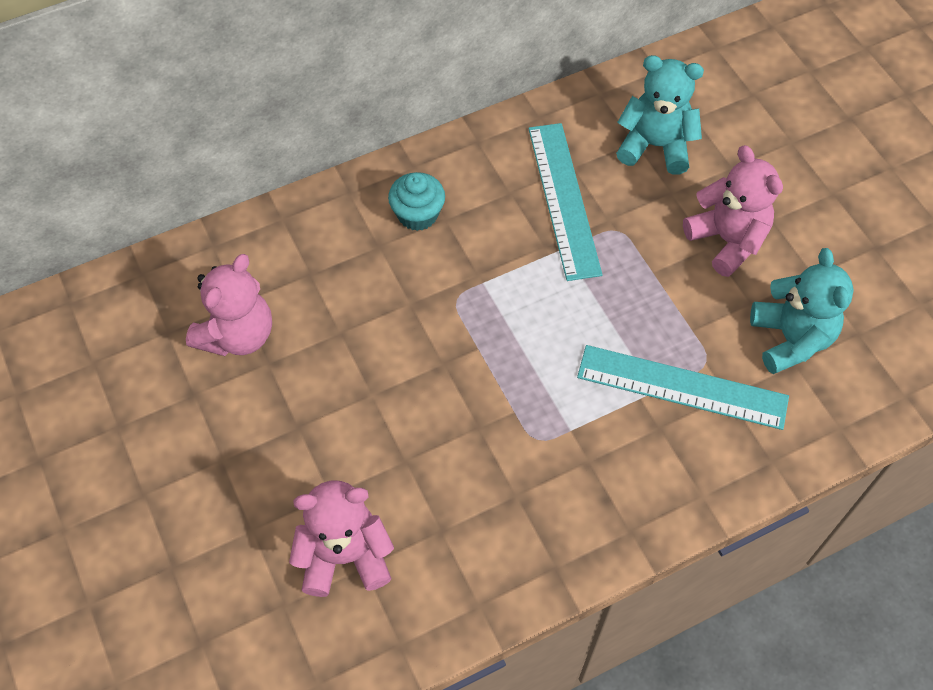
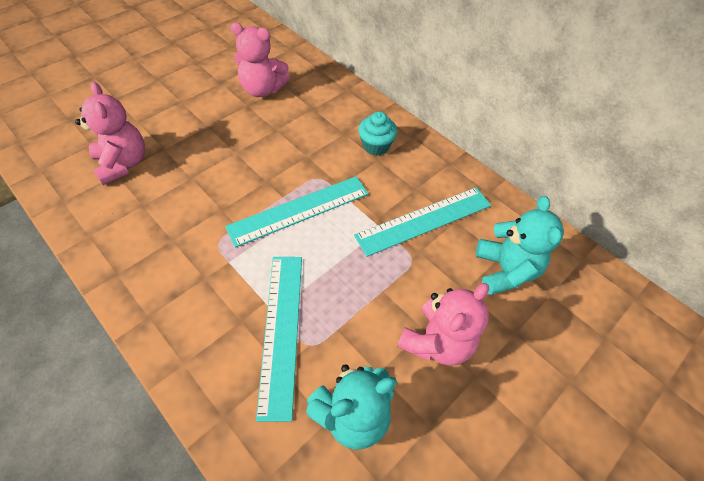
camera: 70 degrees right, 5 degrees down
none -> turquoise ruler [225,176,369,248]

